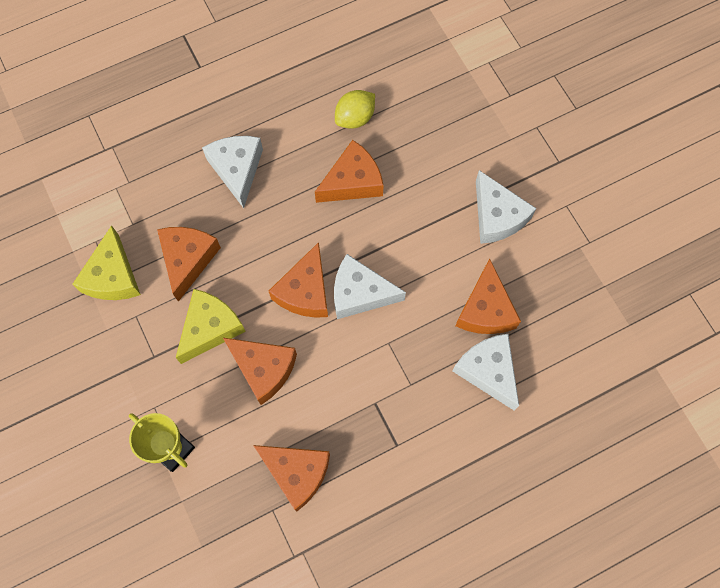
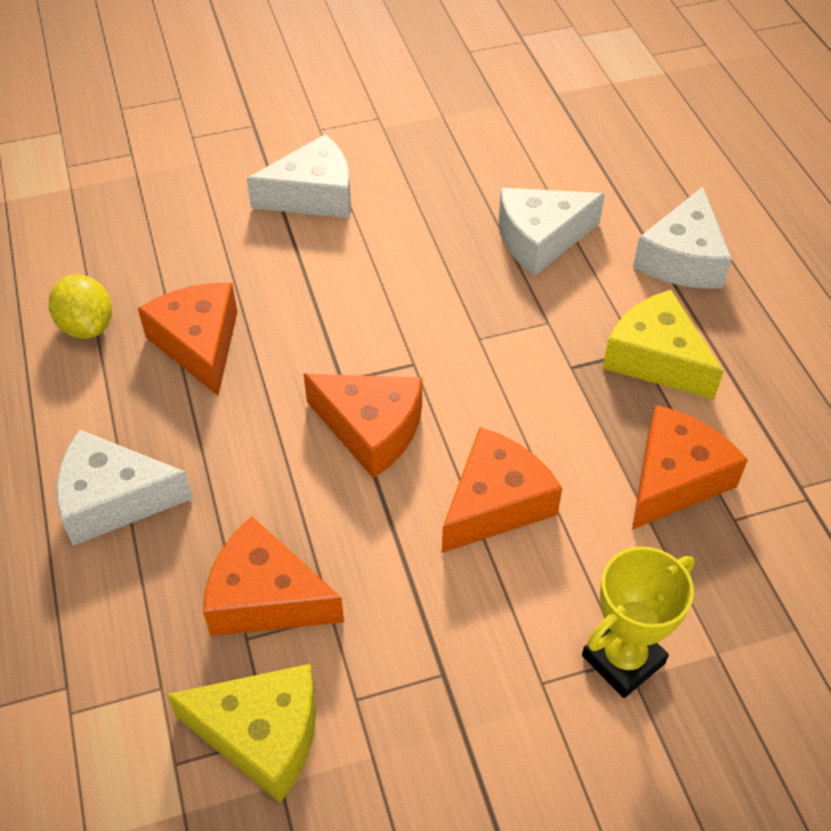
camera: 80 degrees left, 20 degrees down
yellow cheese [176,289,246,364] -> yellow cheese moved to [603,290,724,400]
white cheese [334,254,406,319] -> white cheese moved to [633,187,732,289]
orange cheese [456,258,521,334] -> none

